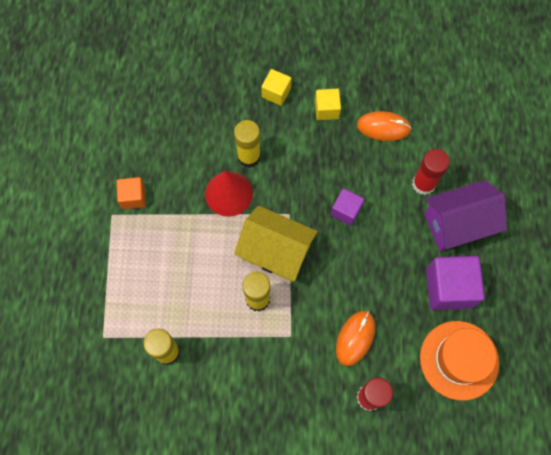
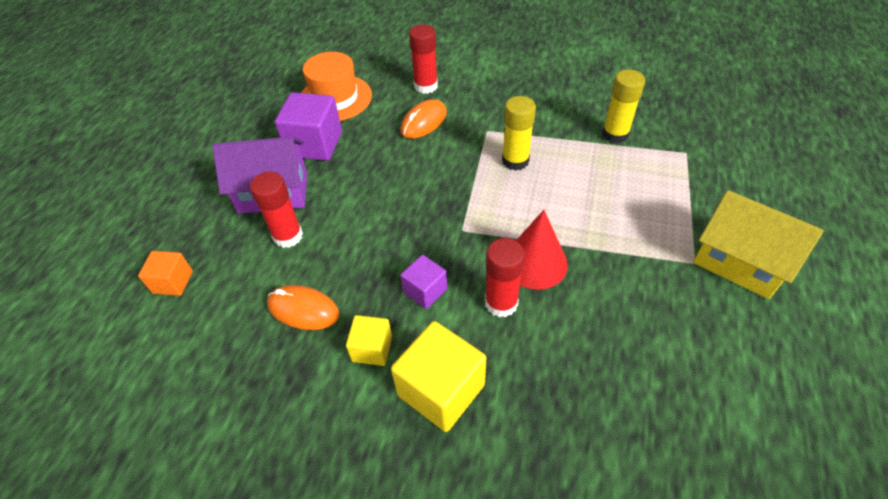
camera: 165 degrees left, 20 degrees down
orange cube [117,177,146,209] -> orange cube moved to [138,251,193,296]
yellow glue stick [234,120,261,168] -> red glue stick [485,238,525,317]
yellow house [234,206,318,282] -> yellow house moved to [693,190,824,299]
yellow cube [261,69,292,106] -> yellow cube [391,321,486,432], size x1.75
purple cube [331,188,364,226] -> purple cube moved to [401,255,447,309]

